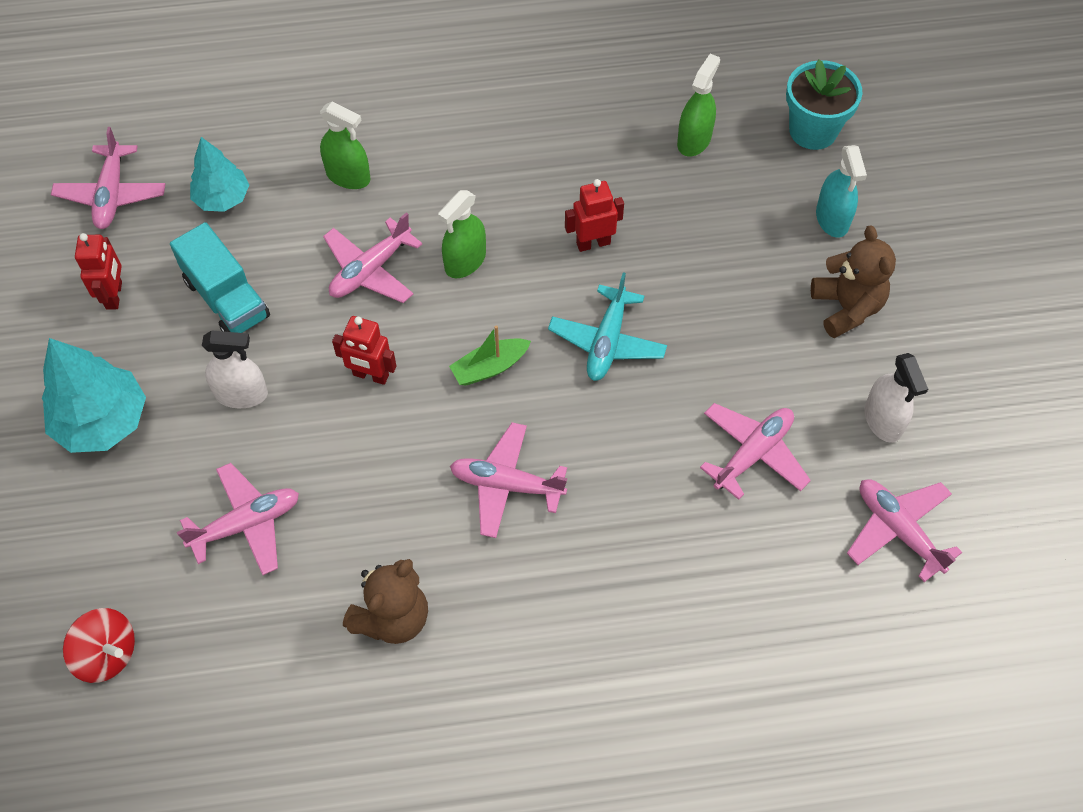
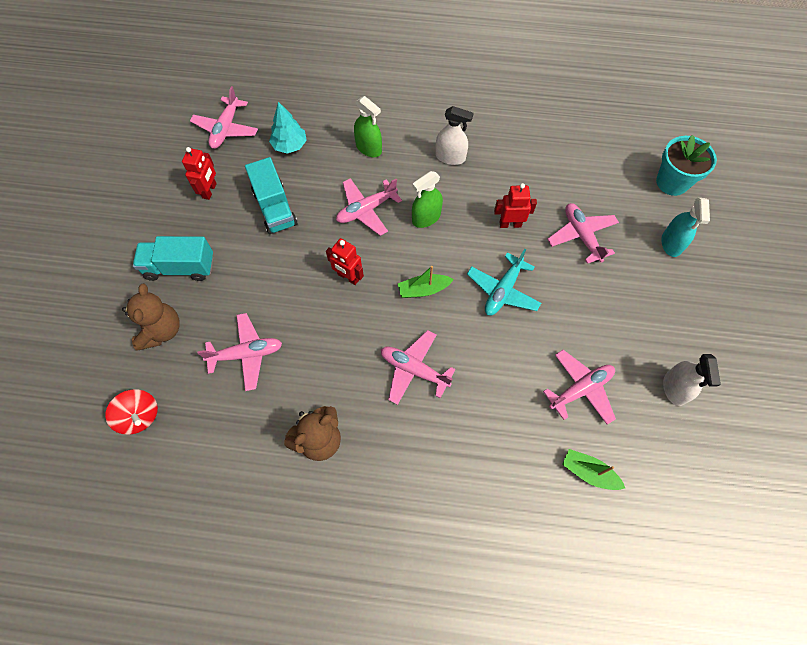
camera: 15 degrees right, 5 degrees up
turquoise tree [42,338,146,453] -> turquoise truck [133,236,213,281]
white spray bottle [202,330,268,408] -> white spray bottle moved to [435,106,473,165]
green spray bottle [677,54,720,156] -> none
brown teddy bear [811,225,896,338] -> brown teddy bear moved to [122,284,180,351]
pink plane [847,479,962,582] -> pink plane moved to [547,203,619,264]
none -> green boat [562,449,625,490]

